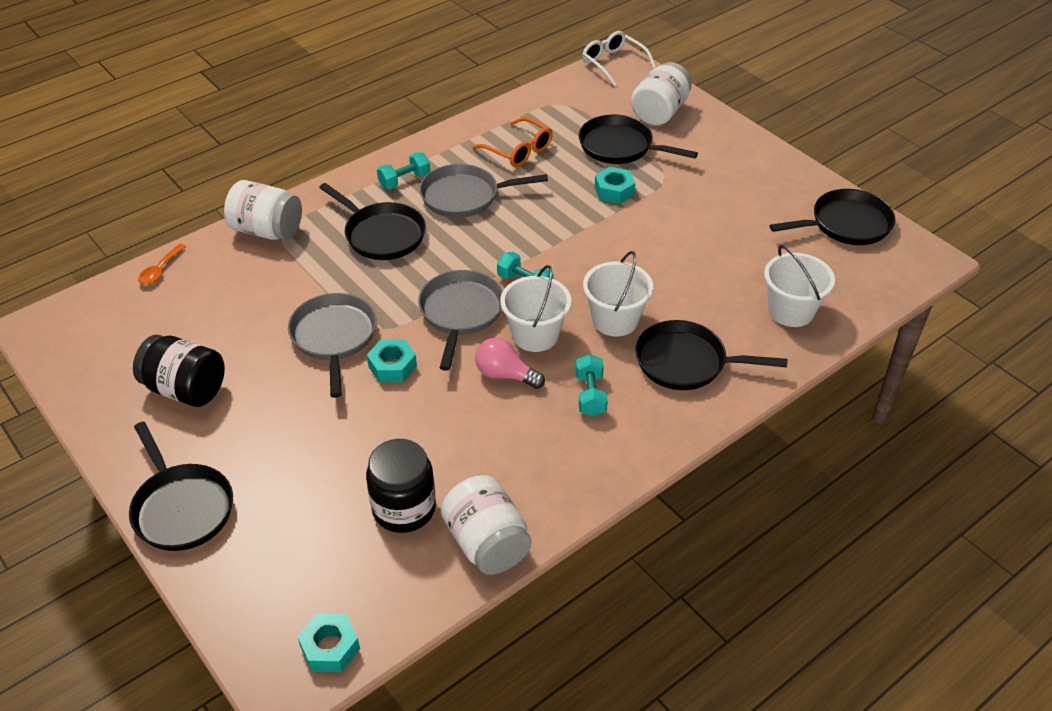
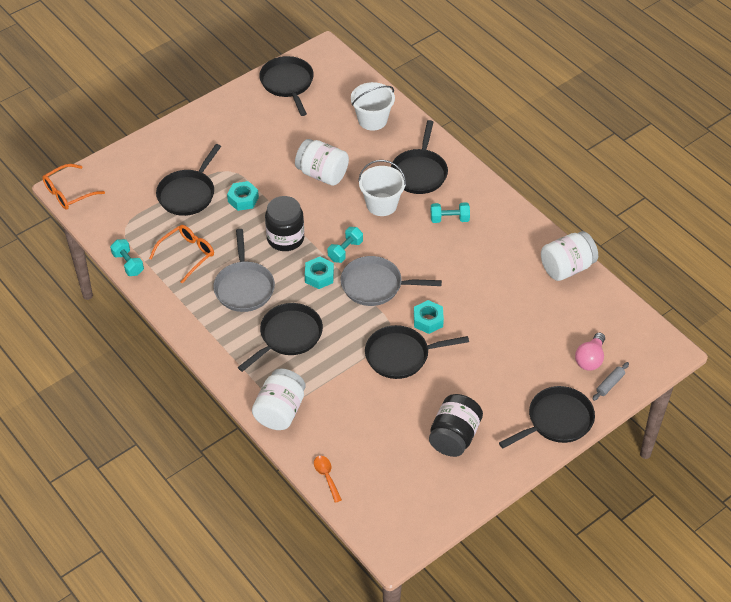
camera: 90 degrees left, 5 degrees up
orange spoon [138,244,186,285] -> orange spoon turned 135 degrees counterclockwise [314,456,342,503]
grey pan [288,293,376,398] -> black pan [365,325,469,379]
turquoise nut [297,613,360,672] -> turquoise nut moved to [305,257,334,289]
black jar [366,439,436,533] -> black jar moved to [265,196,304,251]
turquoise dumbbell [377,152,430,189] -> turquoise dumbbell moved to [110,239,144,276]
pink light bulb [475,337,545,389] -> pink light bulb moved to [575,332,605,371]
white bucket [500,265,571,352] -> none
white glasses [582,31,656,87] -> orange glasses [42,164,105,209]
white jar [631,62,692,126] -> white jar moved to [295,139,349,186]
none -> grey rolling pin [592,362,629,401]

